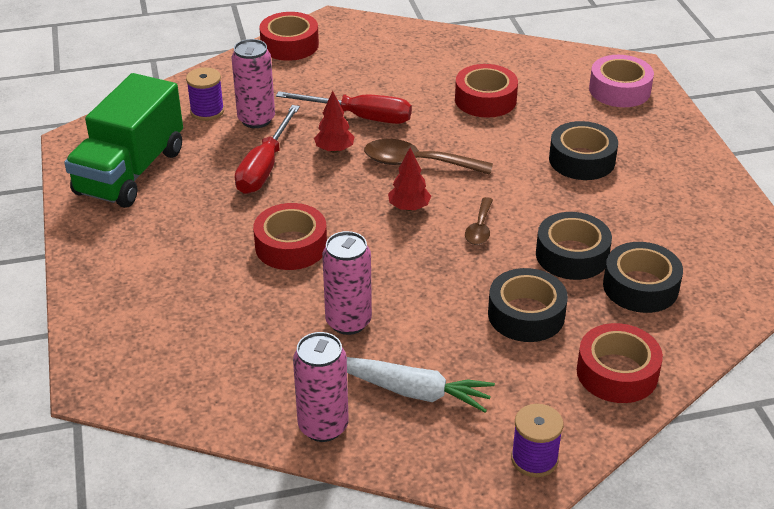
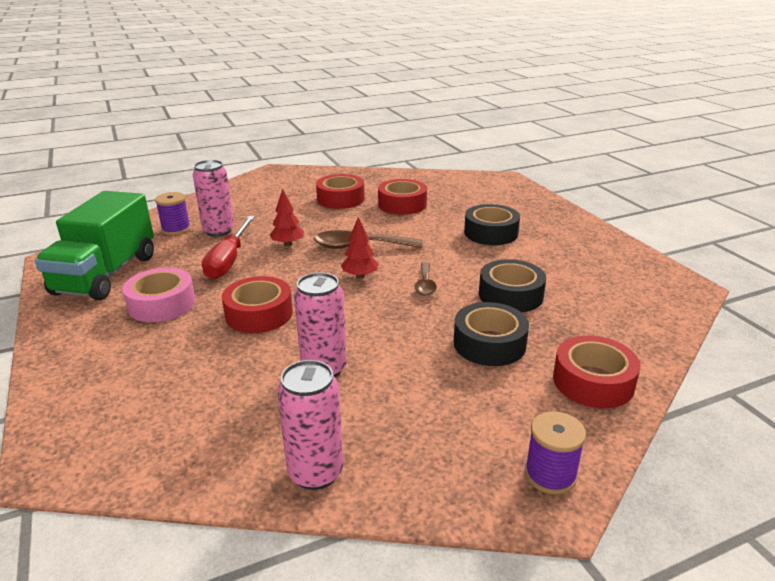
camera: 10 degrees left, 10 degrees down
red tape [259,12,319,61] -> red tape moved to [316,174,365,209]
red screwdriver [276,91,412,124] -> none
white carrot [347,357,495,412] -> none
pink tape [589,55,654,107] -> pink tape moved to [122,267,195,322]
black tape [603,242,683,313] -> none

